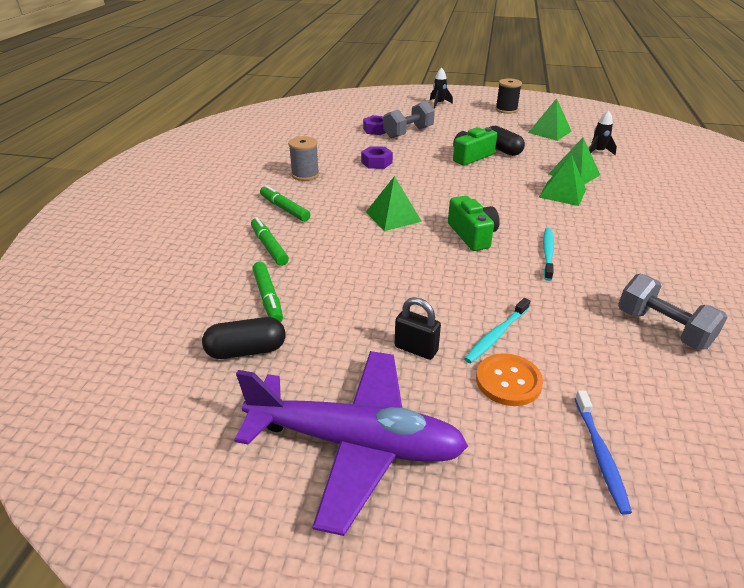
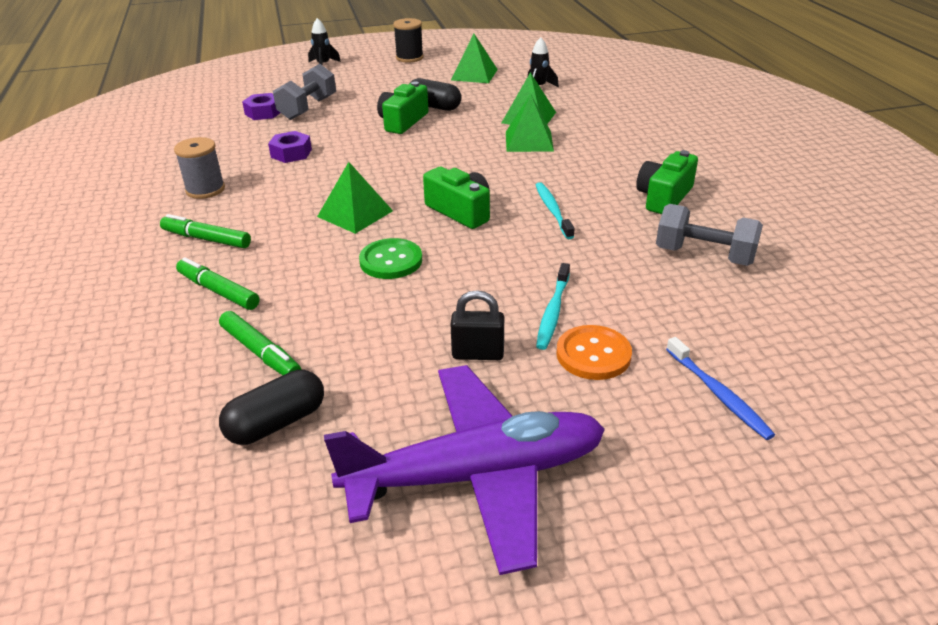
camera: 25 degrees left, 0 degrees up
none -> green button [359,238,422,279]
none -> green camera [636,150,698,214]

